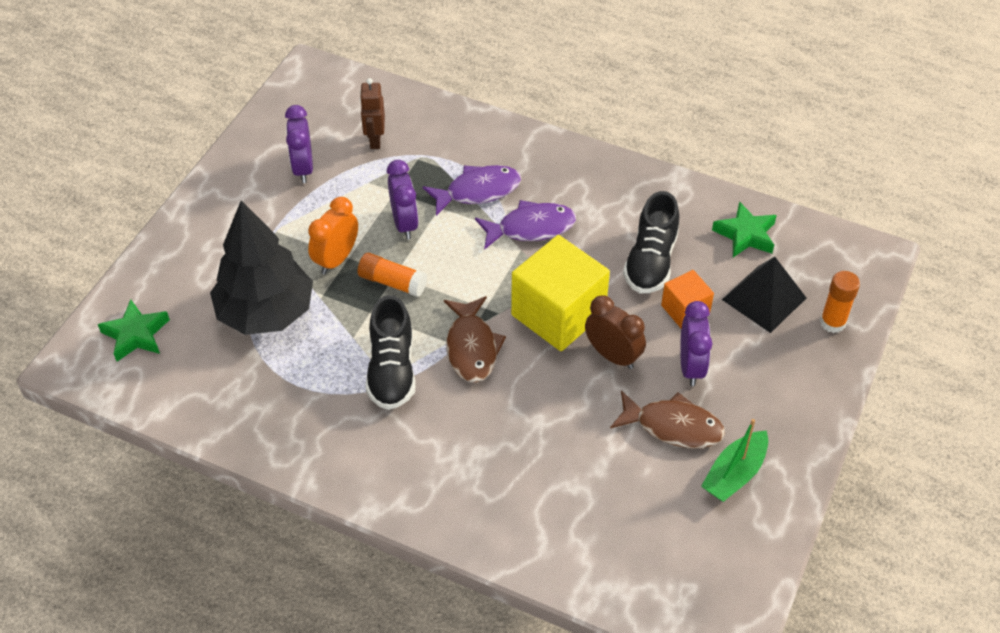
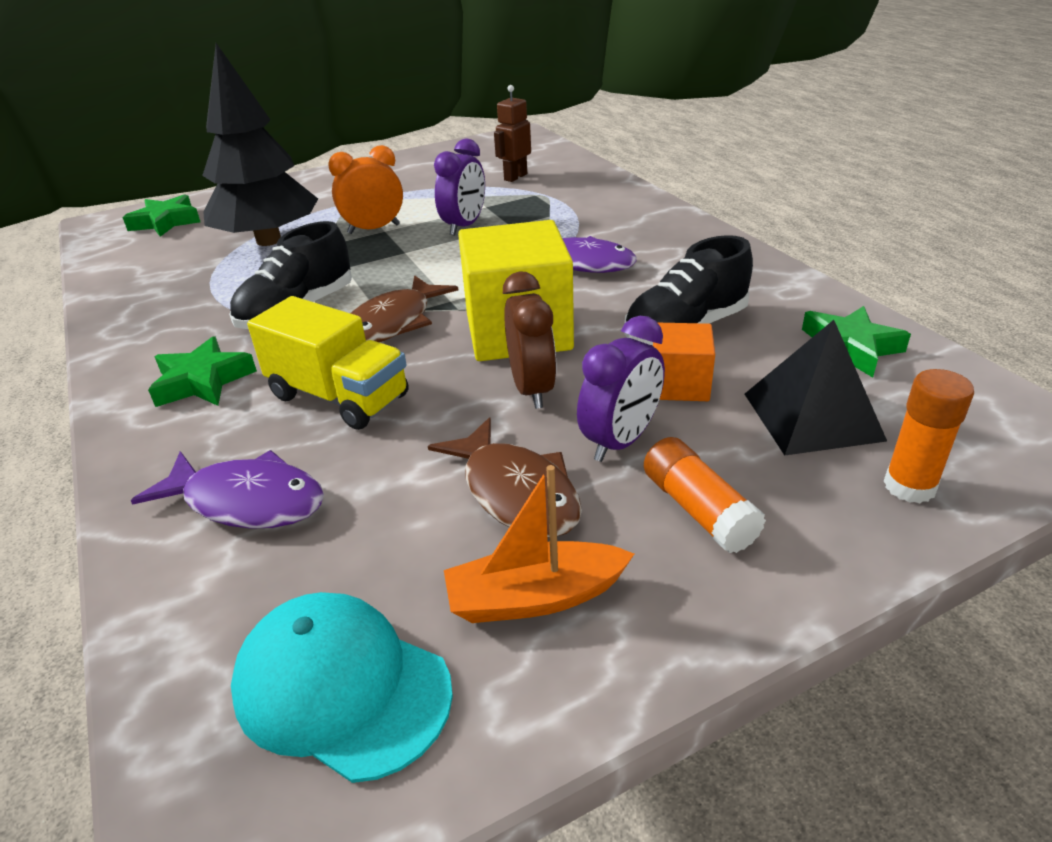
camera: 40 degrees right, 15 degrees down
purple clock [285,105,313,183] -> none
orange glue stick [357,253,427,297] -> orange glue stick moved to [644,437,766,553]
purple fish [423,165,521,216] -> purple fish moved to [131,450,324,529]
green boat [701,419,768,502] -> orange boat [444,465,634,623]
none -> green star [148,336,257,407]
none -> turquoise cap [231,592,453,783]
none -> yellow truck [247,296,408,430]

